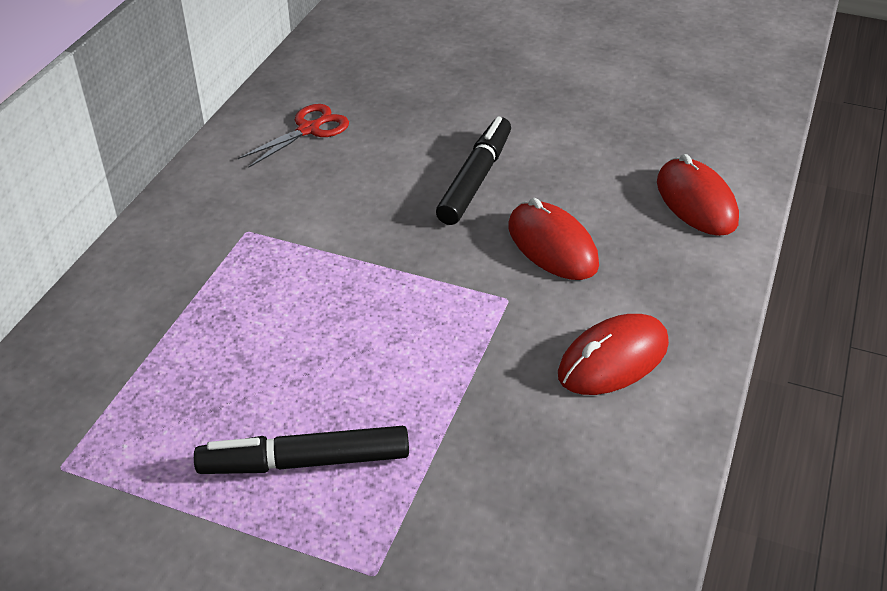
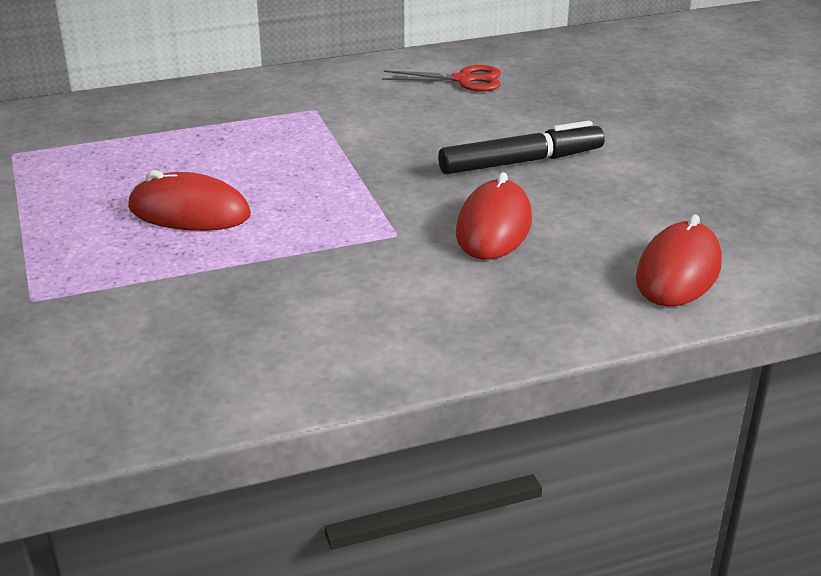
camera: 50 degrees right, 10 degrees down
black marker [194,426,409,474] -> none
red mouse [558,314,669,395] -> red mouse moved to [128,170,251,231]

